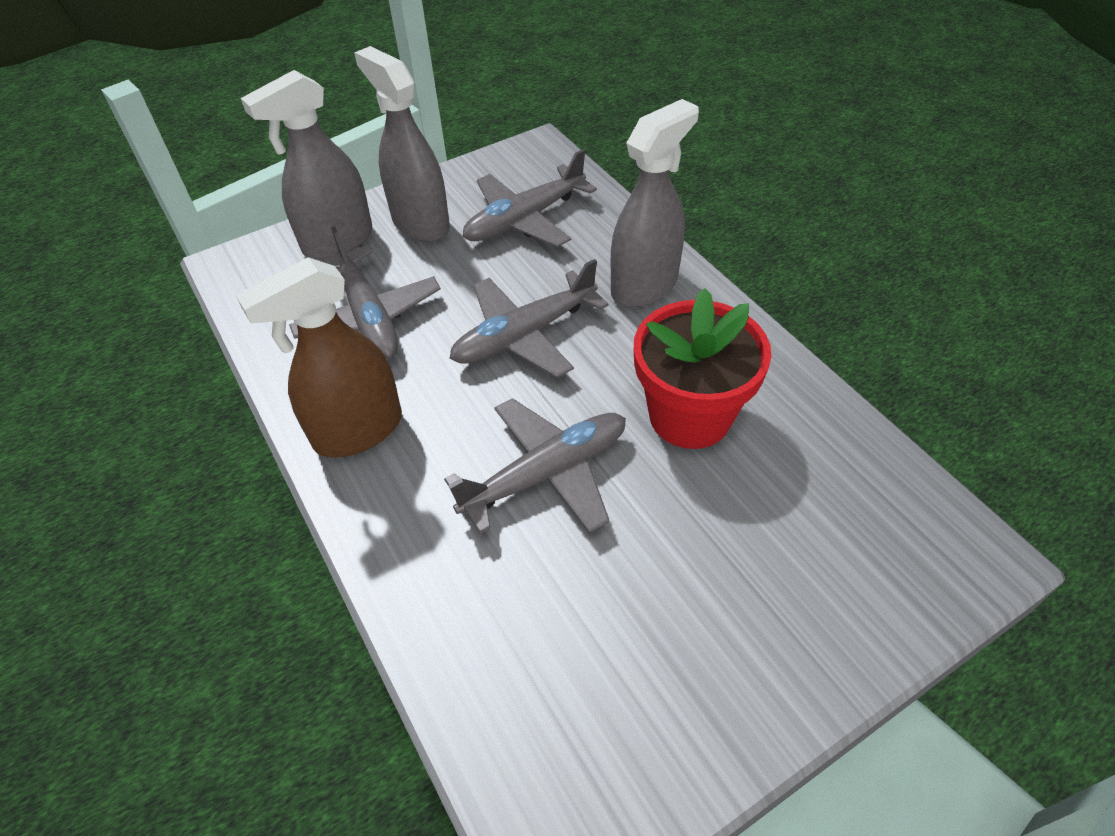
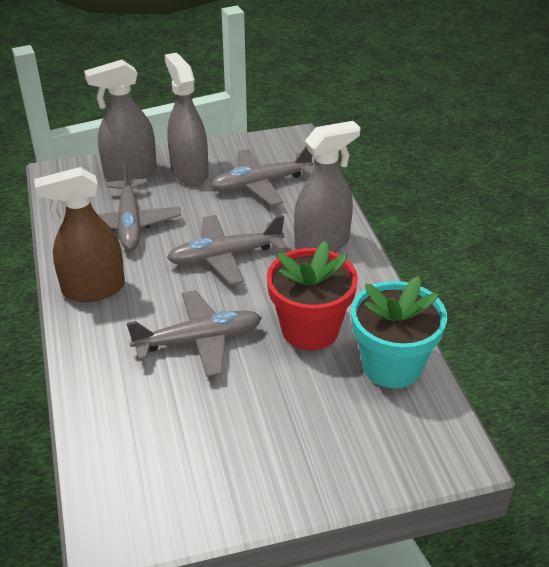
camera: 15 degrees right, 10 degrees down
none -> turquoise flower pot [351,276,447,388]

